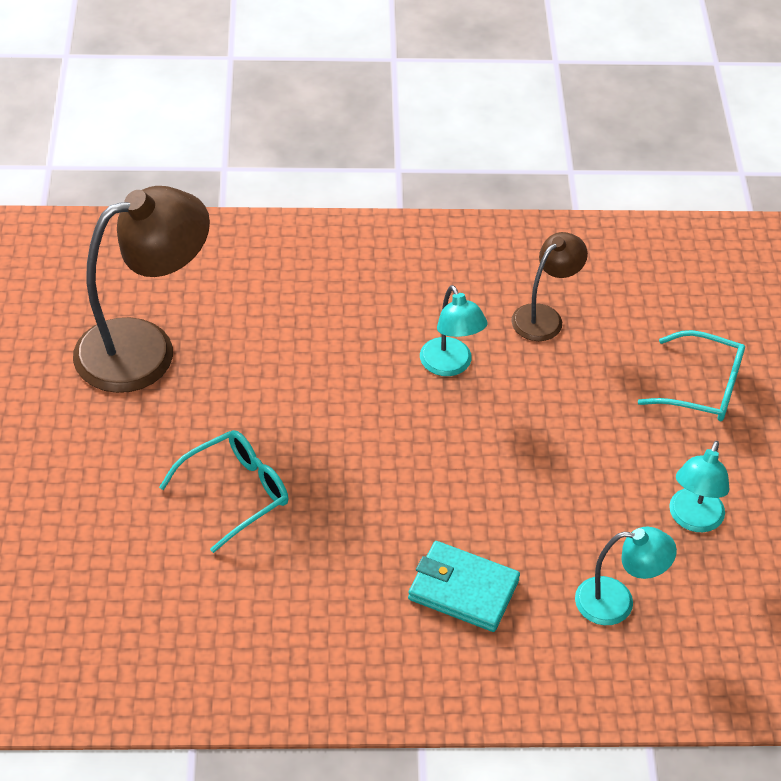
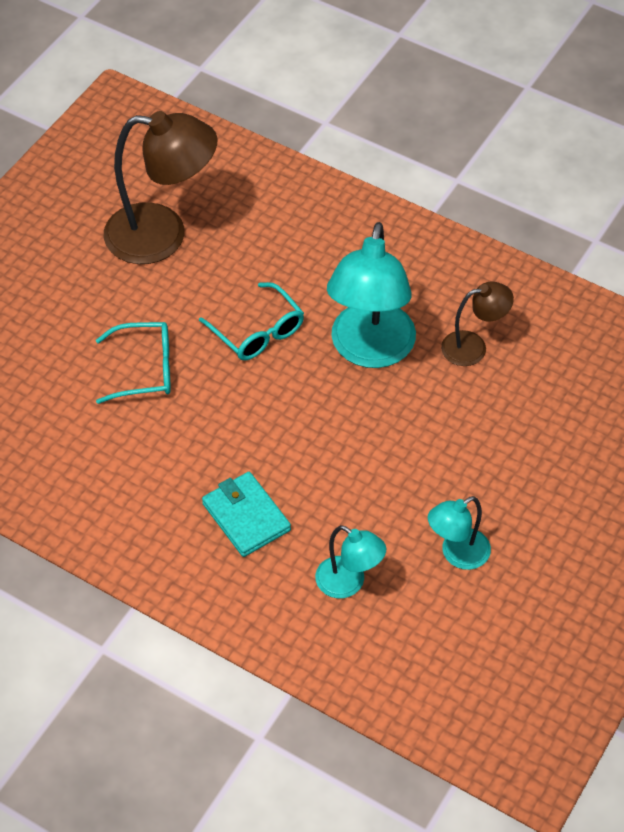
camera: 35 degrees right, 5 degrees up
turquoise lamp [420,285,488,376] -> turquoise lamp [327,222,416,368], size x1.90
turquoise glasses [638,330,745,421] -> turquoise glasses moved to [199,282,304,360]

